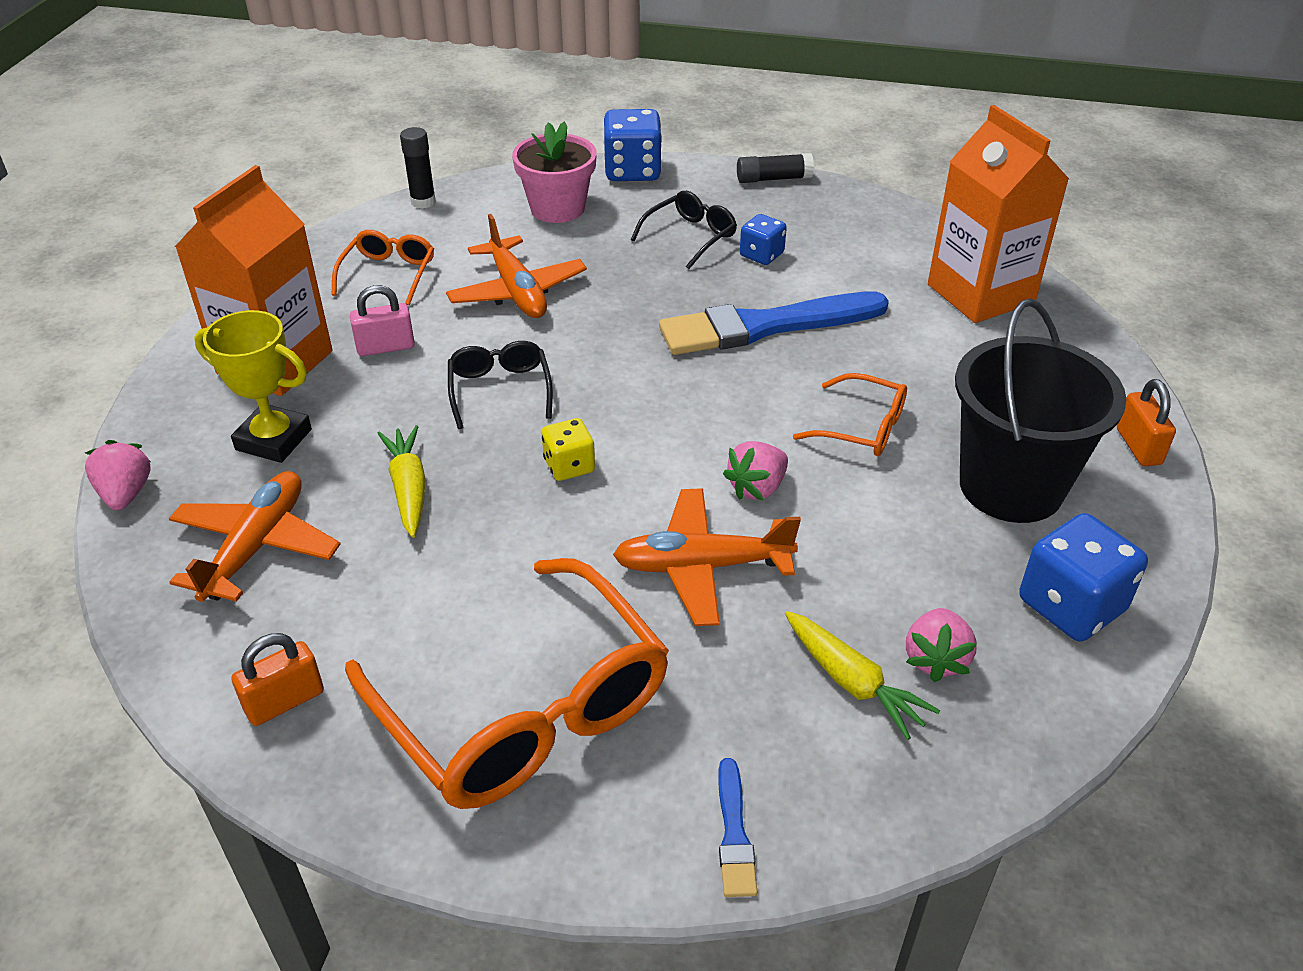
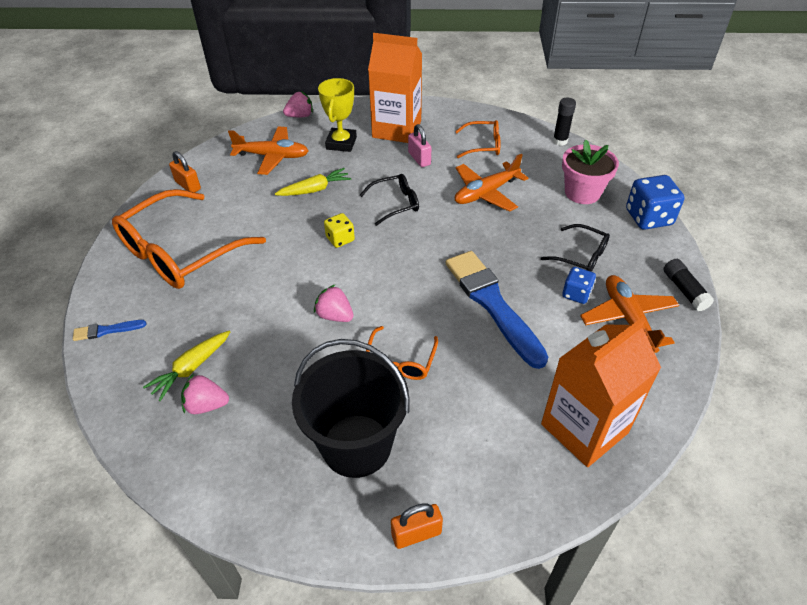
camera: 80 degrees right, 5 degrees up
orange plane [613,488,801,626] -> orange plane moved to [580,275,679,353]
blue dice [1020,513,1148,642] -> none

